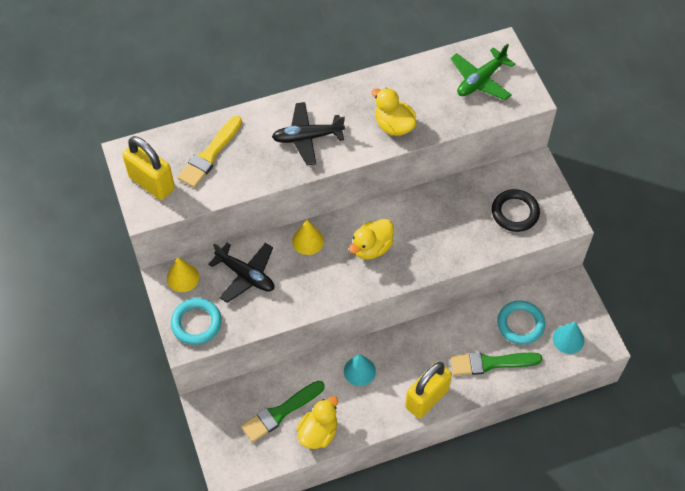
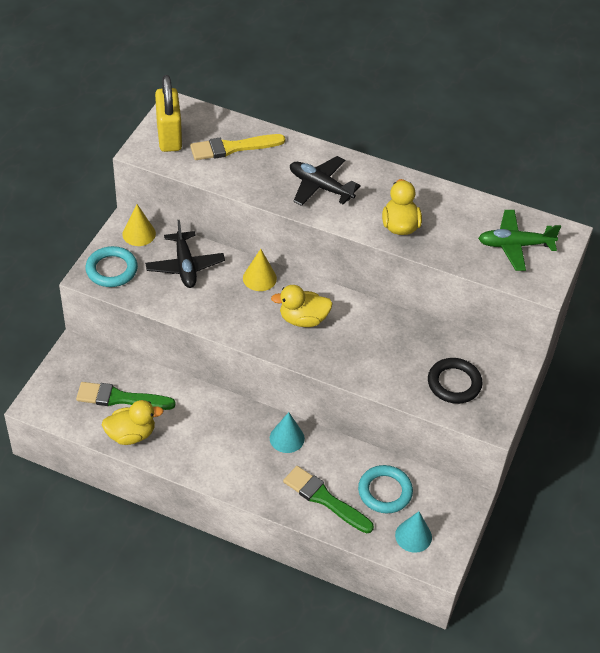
camera: 40 degrees right, 10 degrees down
turquoise cone [344,354,376,386] -> turquoise cone moved to [270,412,305,453]
yellow padlock [405,362,452,419] -> none

